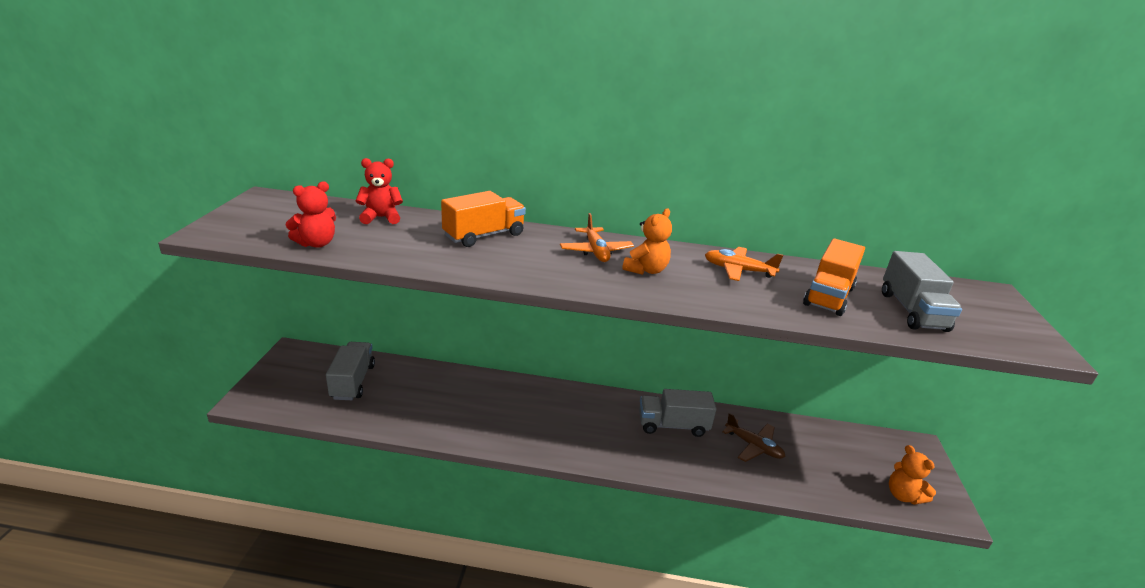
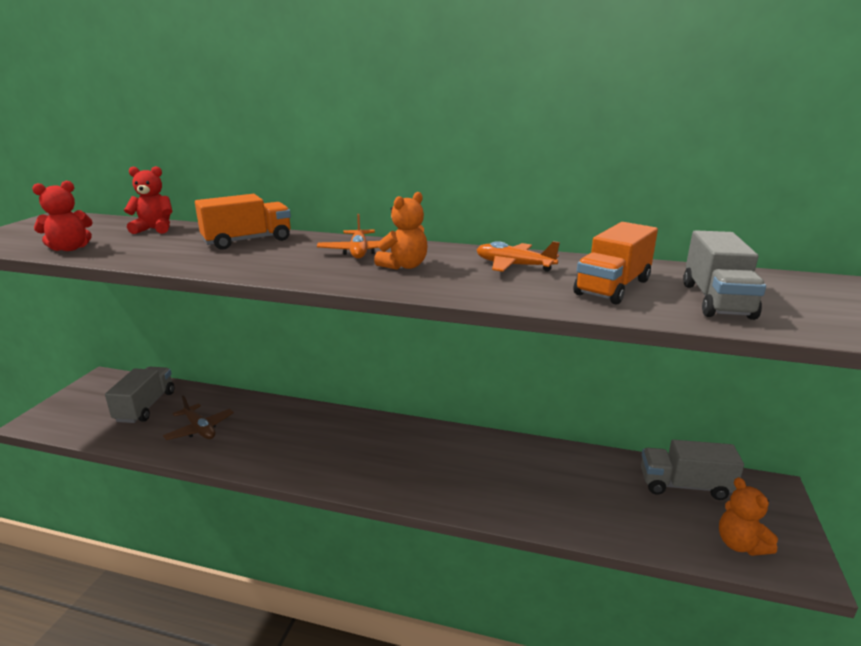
camera: 10 degrees right, 5 degrees down
grey truck [639,389,716,437] -> grey truck moved to [641,440,744,500]
brown plane [722,413,786,462] -> brown plane moved to [163,396,234,440]

